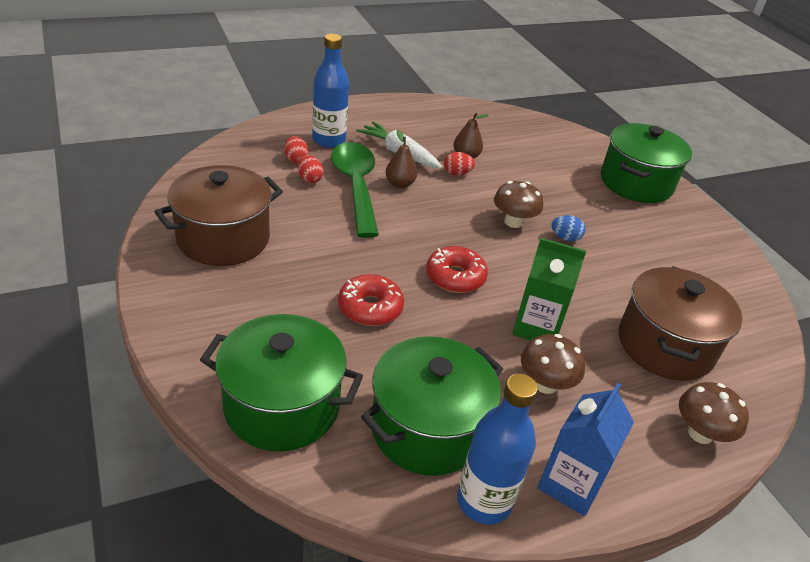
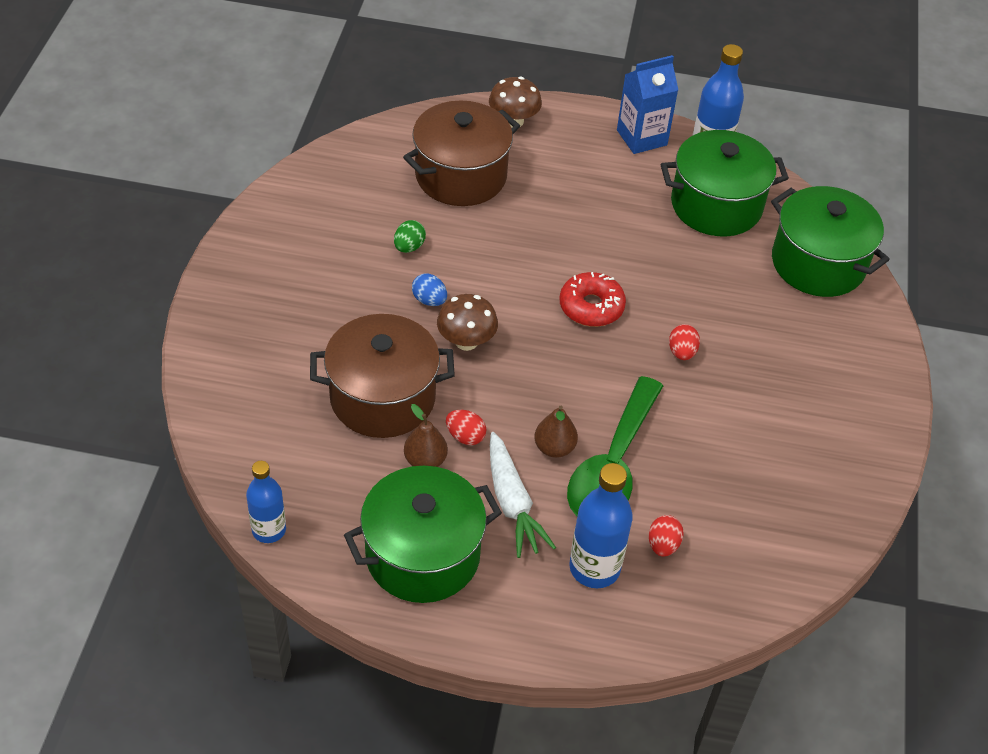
camera: 145 degrees left, 10 degrees up
brown pot [154,165,283,266] -> brown pot moved to [310,314,455,438]
red egg [298,155,324,183] -> red egg moved to [669,324,700,360]
red donut [338,274,404,326] -> none
green carton [512,238,586,341] -> none
brown mushroom [521,334,585,394] -> none
green pot [601,123,692,203] -> green pot moved to [344,466,502,603]
none -> blue bottle [246,461,286,543]
none -> green egg [394,220,426,253]

